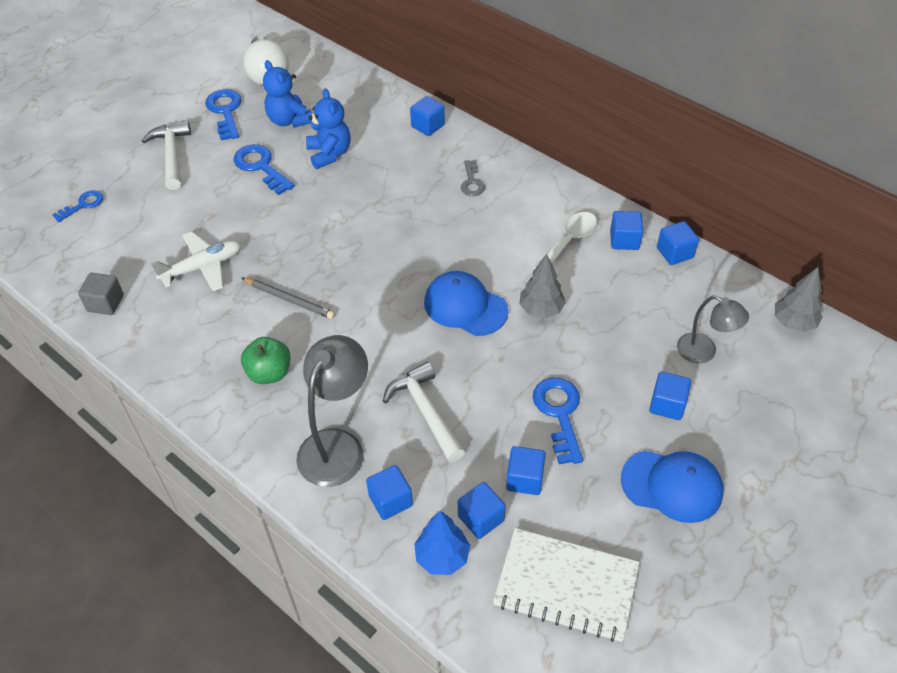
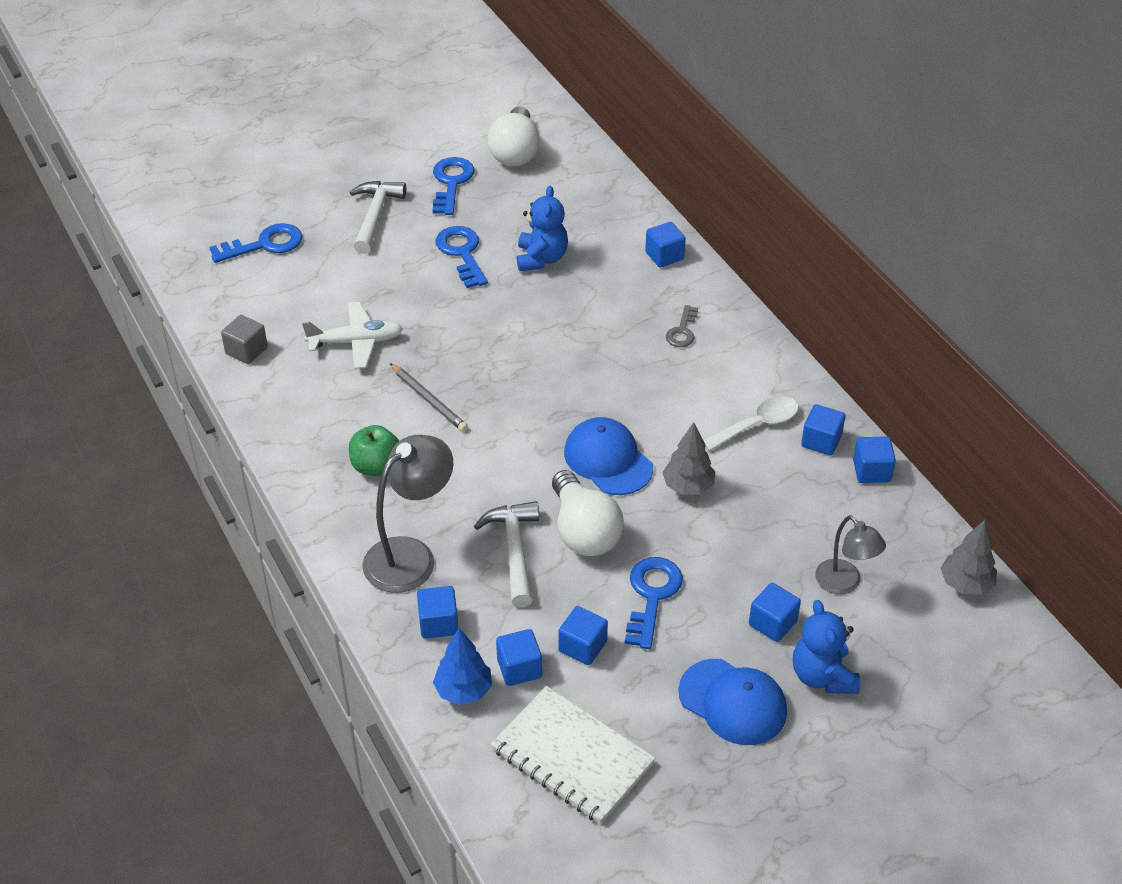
camera: 20 degrees right, 5 degrees down
blue key [52,190,103,222] -> blue key [209,223,303,263], size x1.61
blue teddy bear [263,60,312,127] -> blue teddy bear moved to [793,600,860,694]
none -> white light bulb [552,470,624,556]

